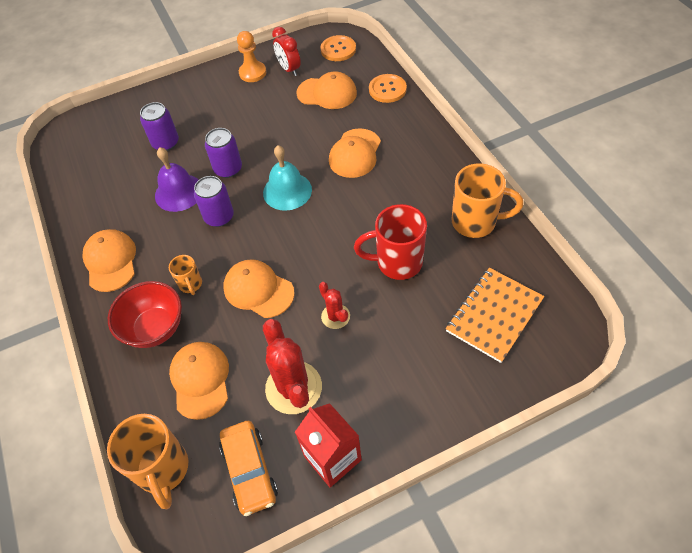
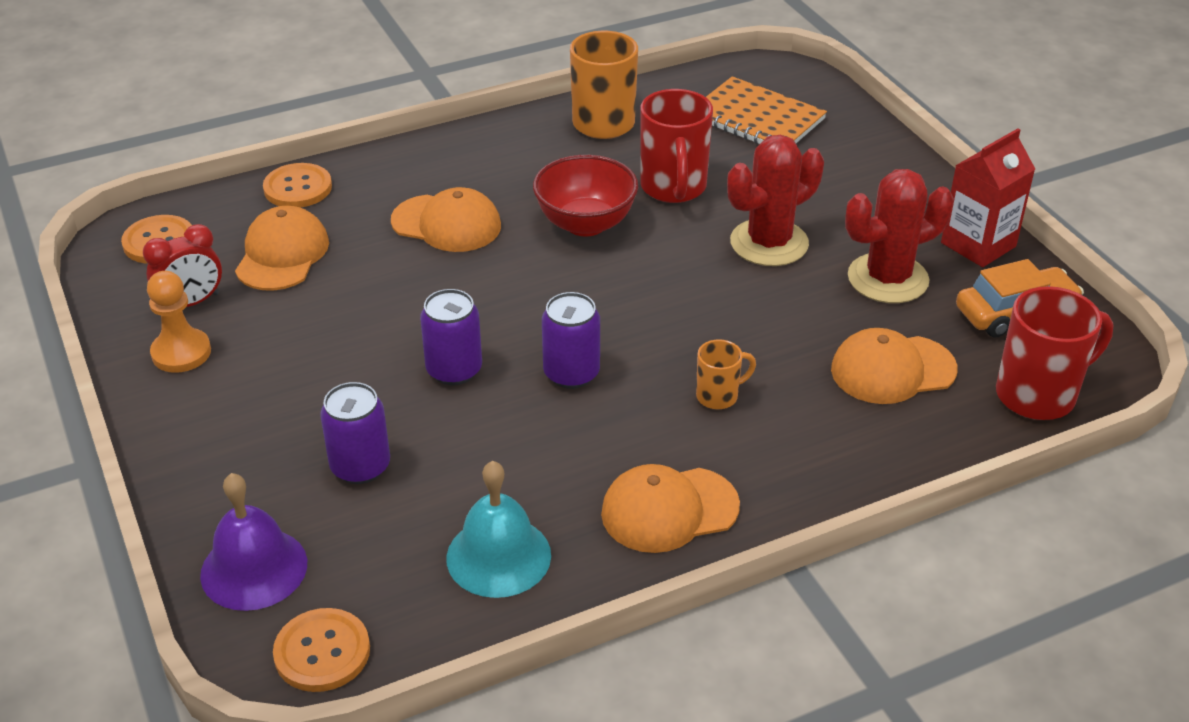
camera: 95 degrees left, 15 degrees down
orange mug [107,414,188,509] -> red mug [996,286,1113,420]
red bowl [108,281,182,348] -> red bowl moved to [533,155,638,236]
purple bell [155,147,199,212] -> purple bell moved to [200,473,307,611]
orange cap [223,259,294,318] -> none
turquoise bell [263,145,312,211] -> turquoise bell moved to [446,461,551,598]
red cactus [319,282,350,329] -> red cactus [727,135,824,266], size x1.85
none -> orange button [273,608,370,692]

